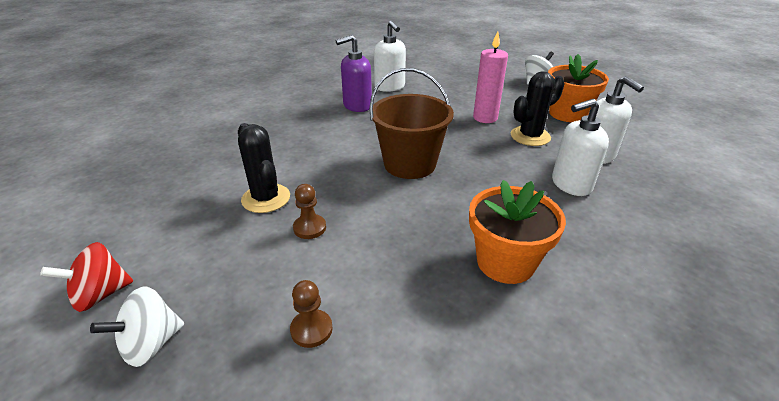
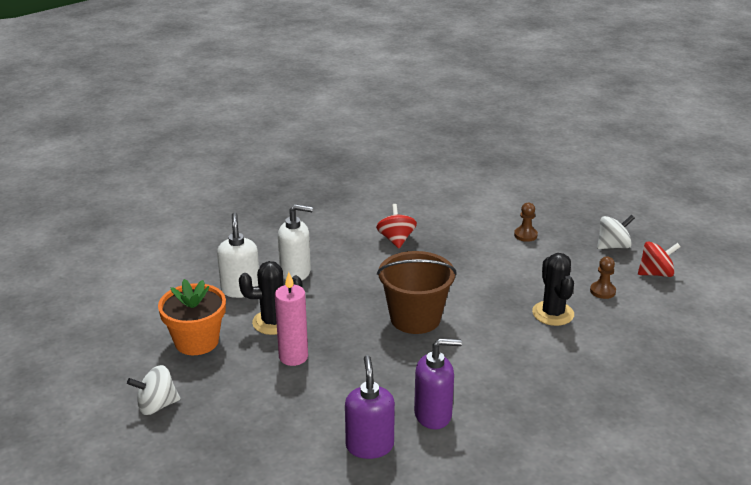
camera: 160 degrees left, 5 degrees down
brown pawn [293,184,326,239] -> brown pawn moved to [590,257,616,299]
white soap dispenser [374,20,406,92] -> purple soap dispenser [345,355,395,459]
orange flower pot [469,180,566,284] -> red spinning top [376,204,417,248]

